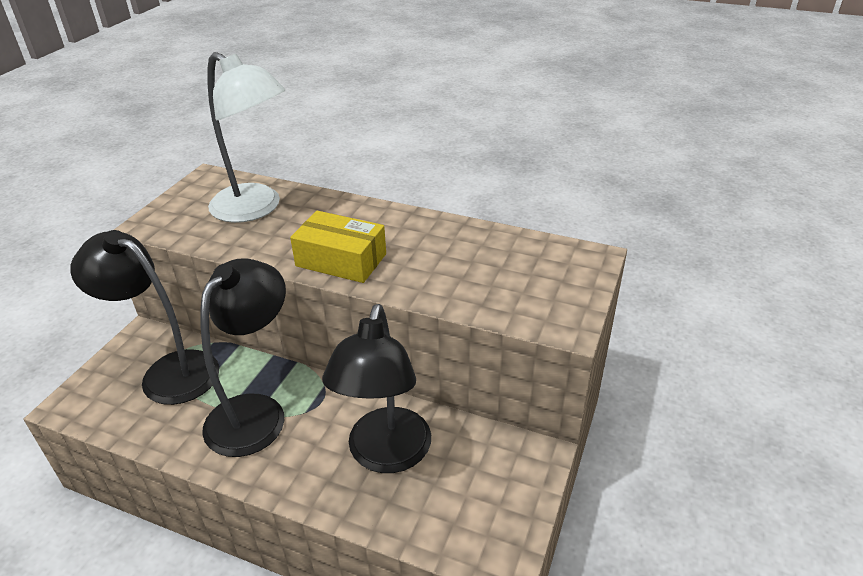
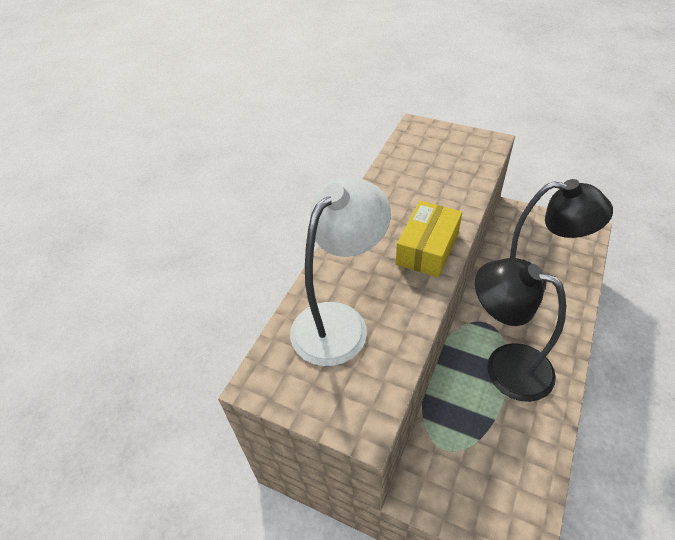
camera: 85 degrees left, 10 degrees up
black lamp [70,230,219,405] -> none

